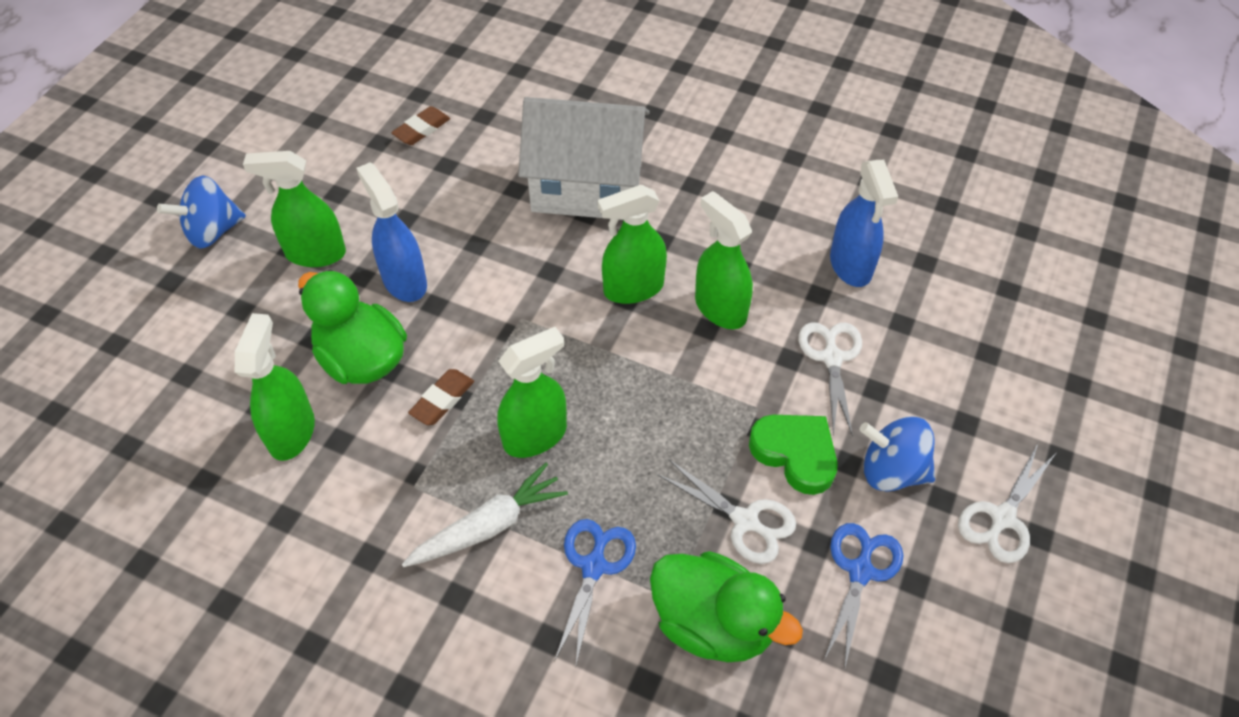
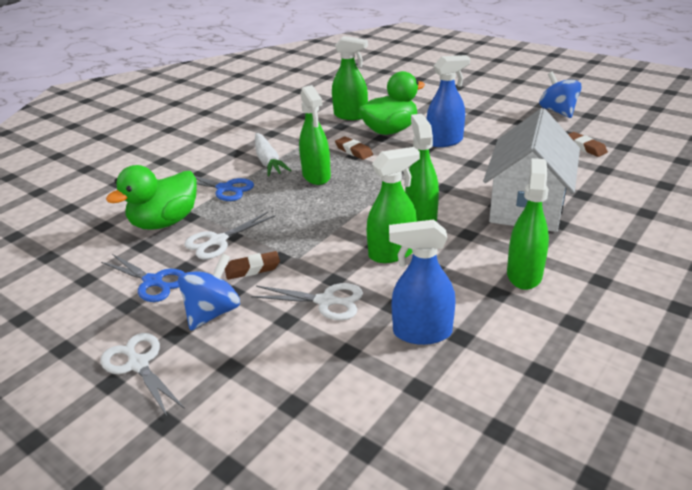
camera: 105 degrees right, 20 degrees down
blue spinning top [157,175,246,249] -> blue spinning top moved to [539,72,582,118]
green spray bottle [243,151,346,267] -> green spray bottle moved to [507,158,549,290]
green heart [749,415,838,495] -> brown eraser [225,251,280,280]

